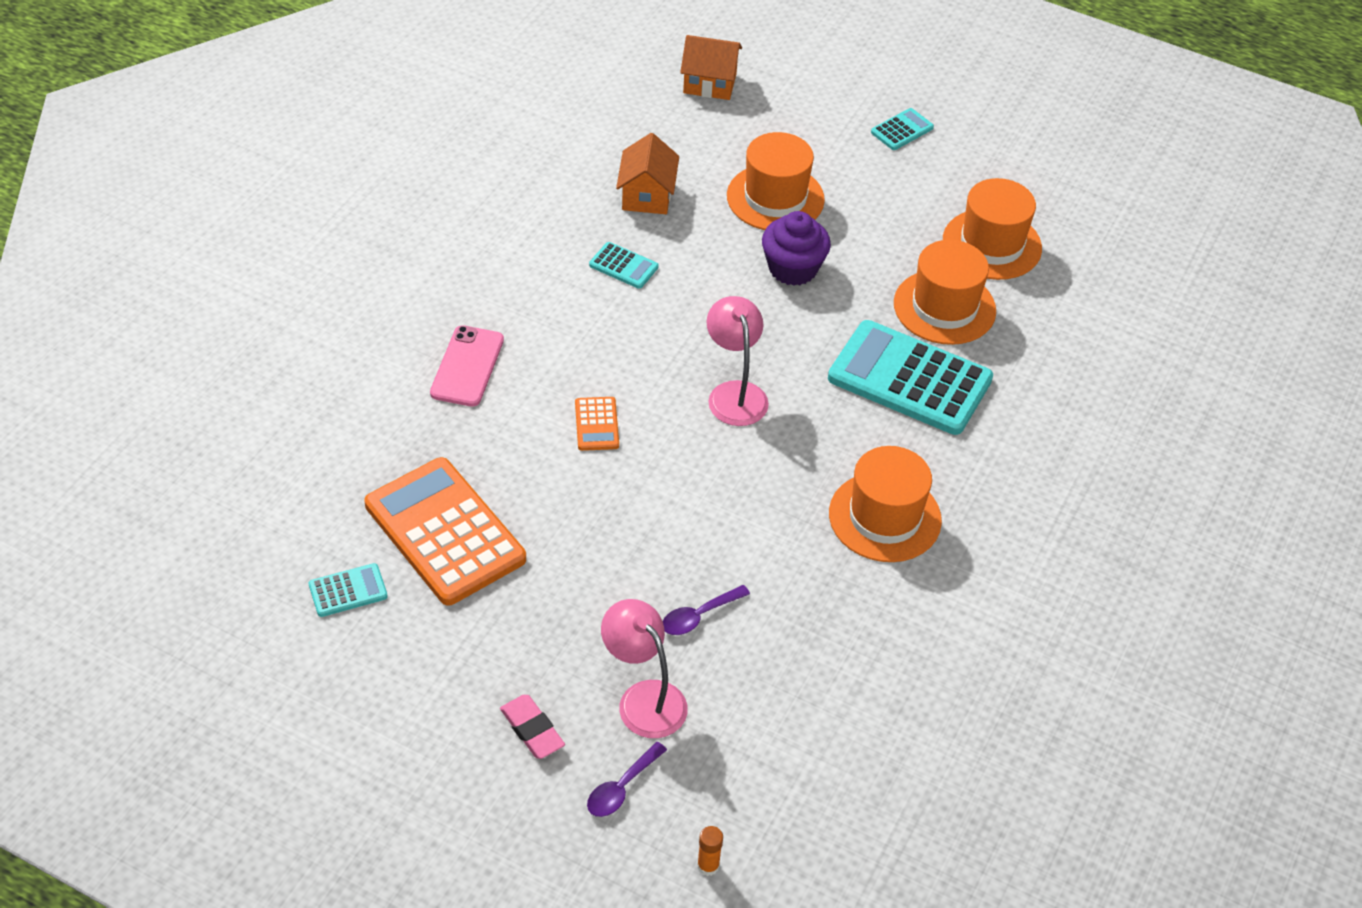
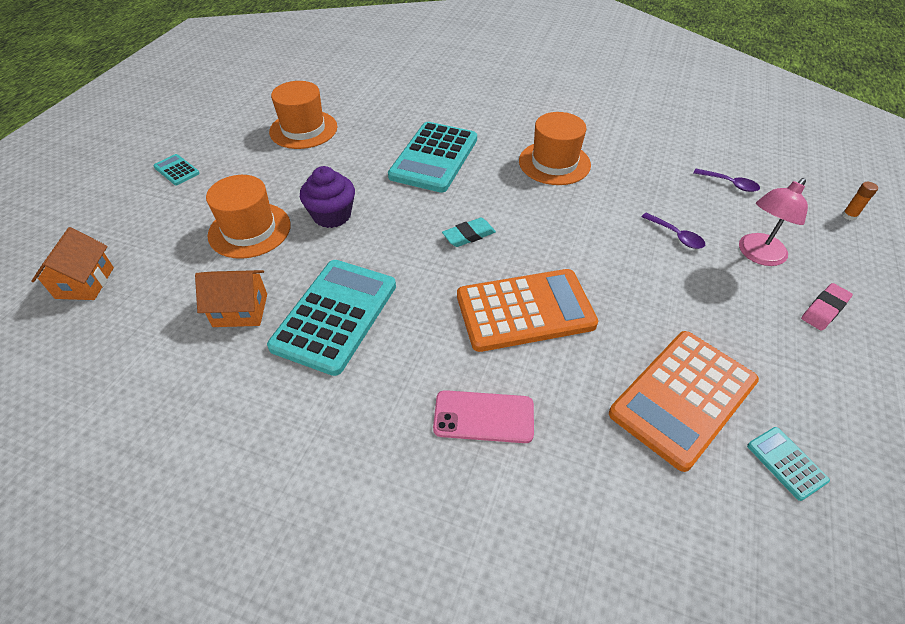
camera: 95 degrees left, 0 degrees up
orange calculator [575,397,619,451] -> orange calculator [457,269,598,352], size x2.28
purple spoon [587,742,667,817] -> purple spoon moved to [693,169,760,192]
turquoise calculator [589,242,659,289] -> turquoise calculator [267,260,396,376], size x2.28
pink lamp [706,296,769,426] -> turquoise eraser [442,218,496,247]
orange hat [894,240,996,345] -> none

